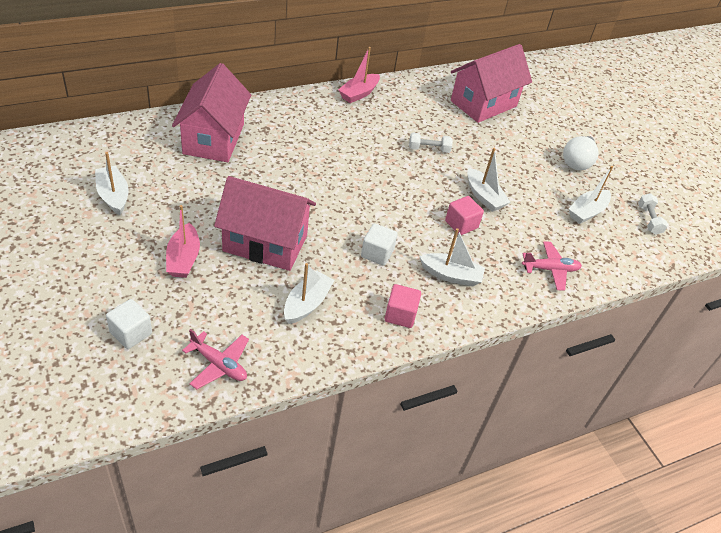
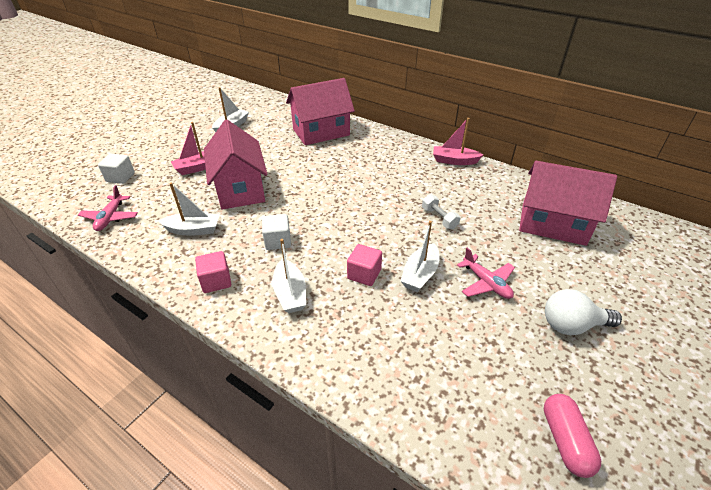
camera: 65 degrees right, 5 degrees down
pink plane [522,241,582,291] -> pink plane moved to [457,248,515,299]
white boat [569,166,613,224] -> none
white dumbbell [638,193,668,235] -> pink capsule [544,394,601,478]

